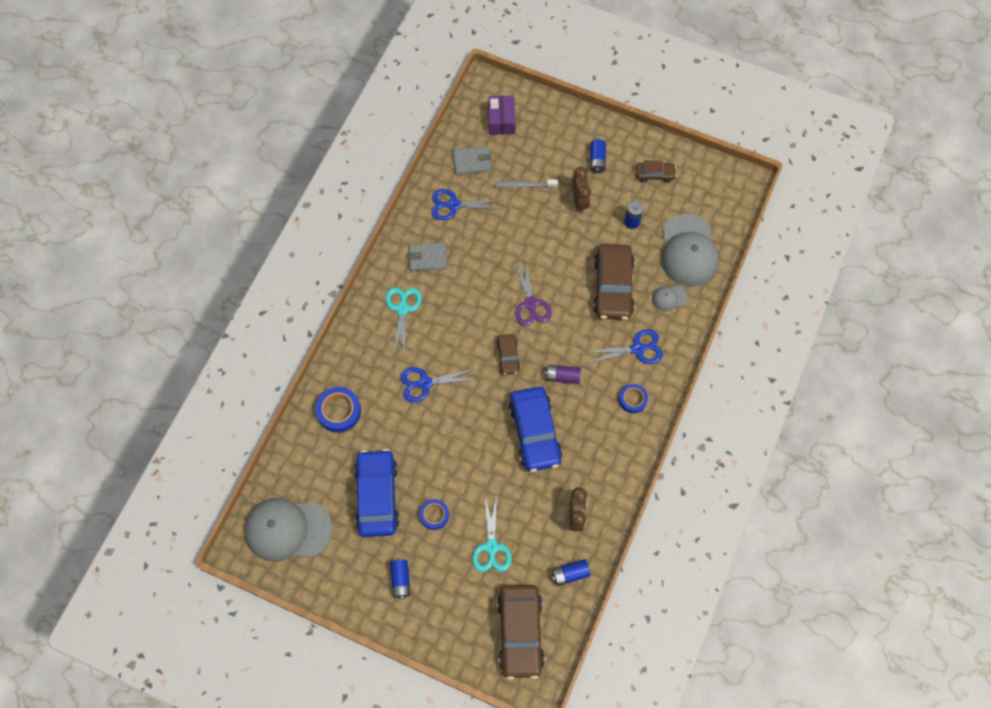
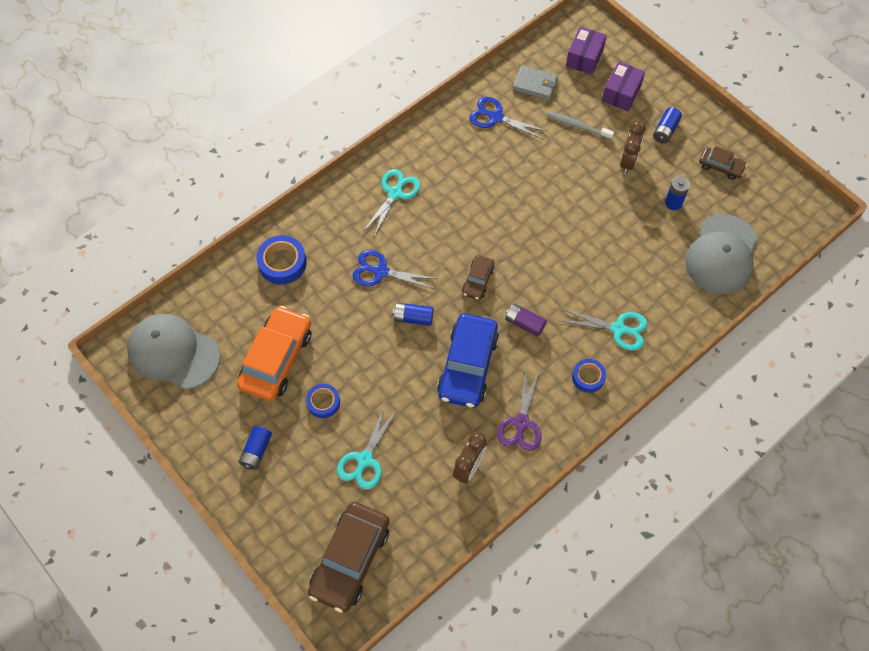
camera: 25 degrees right, 5 degrees down
blue car [354,449,400,537] -> orange car [237,306,311,401]
grey wallet [408,243,447,271] -> none
purple scissors [515,258,551,326] -> purple scissors moved to [497,366,541,451]
blue battery [552,559,591,586] -> blue battery moved to [392,303,434,326]
blue scissors [587,329,663,364] -> turquoise scissors [561,309,647,351]
brown car [593,244,635,320] -> none
grey cap [652,286,687,312] -> none
none -> purple box [602,62,645,111]

